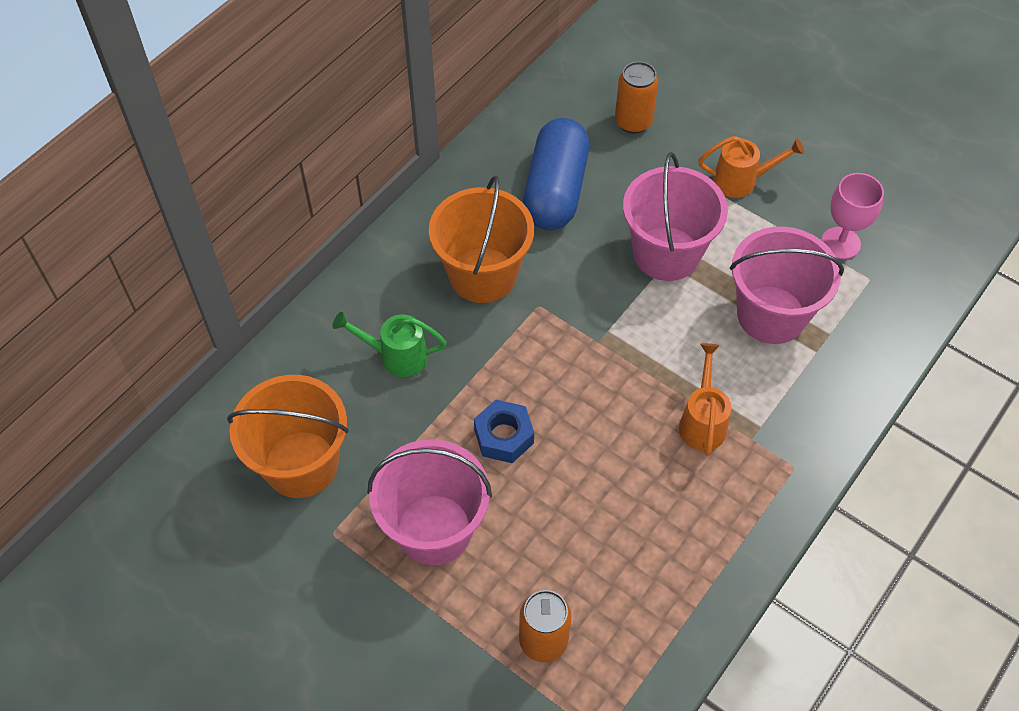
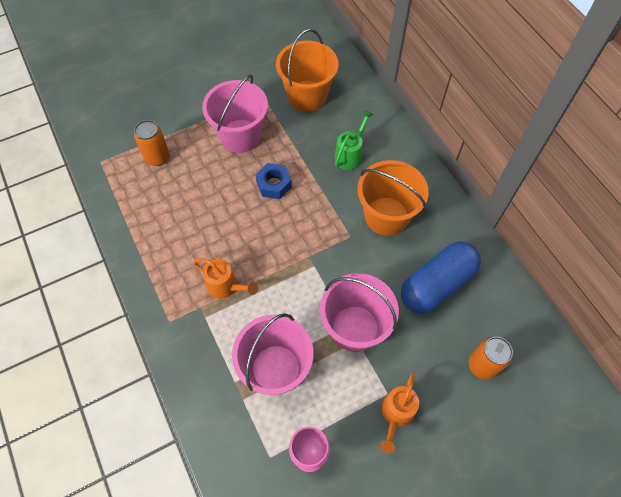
camera: 115 degrees right, 5 degrees up
blue capsule [523,118,589,230] -> blue capsule turned 75 degrees counterclockwise [401,241,481,314]

